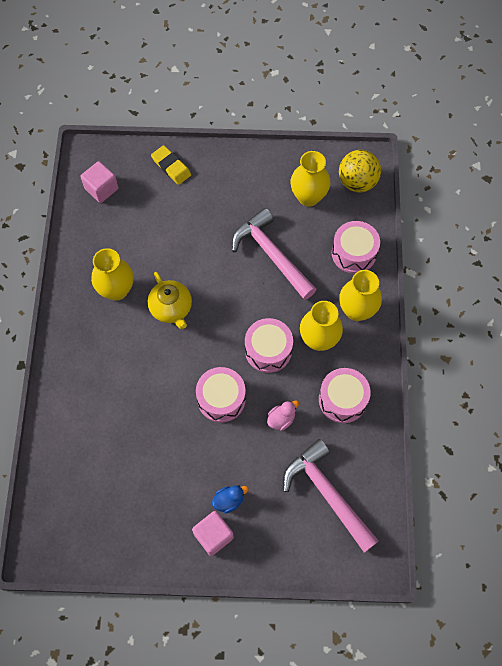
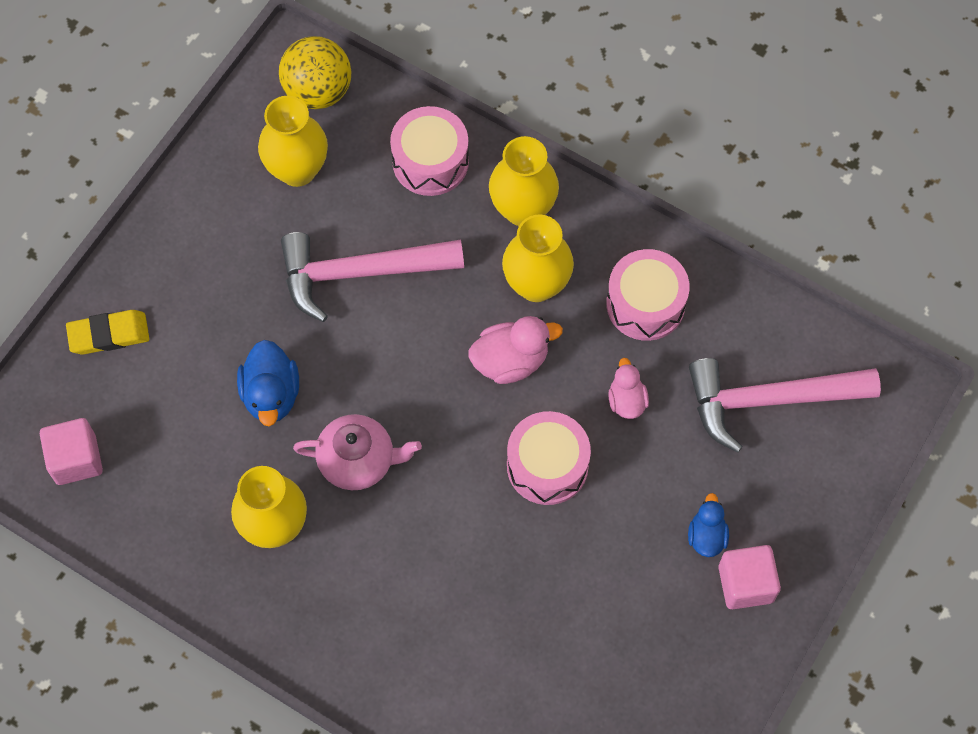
camera: 60 degrees left, 0 degrees up
yellow teapot [148,272,192,329] -> pink teapot [293,414,422,490]
pink drum [245,318,293,373] -> pink duck [469,316,563,384]
none -> blue duck [237,340,299,426]

